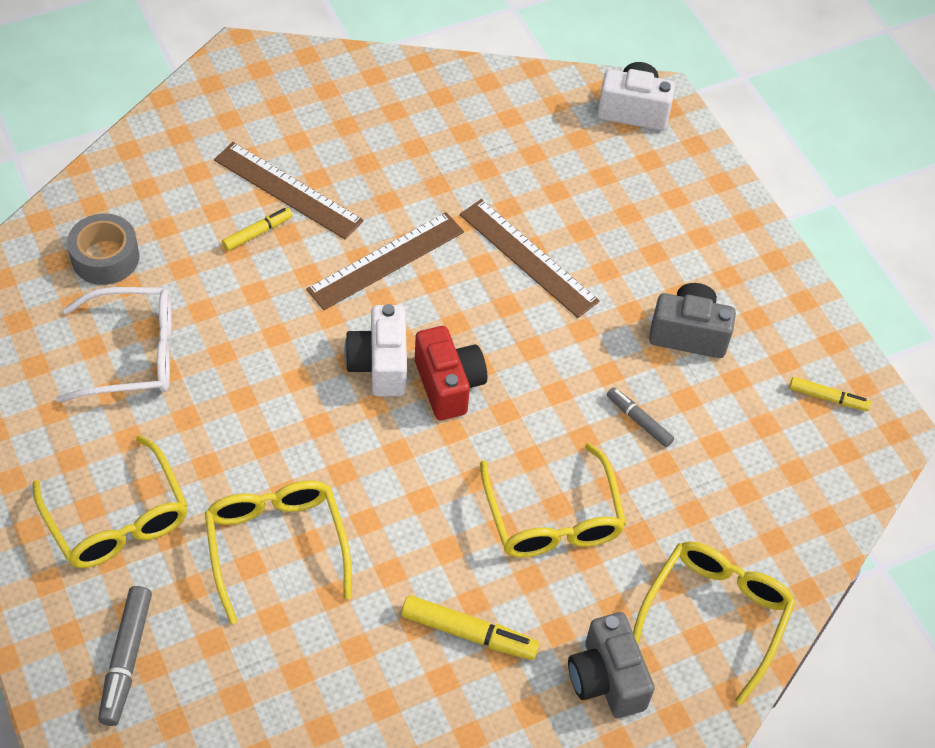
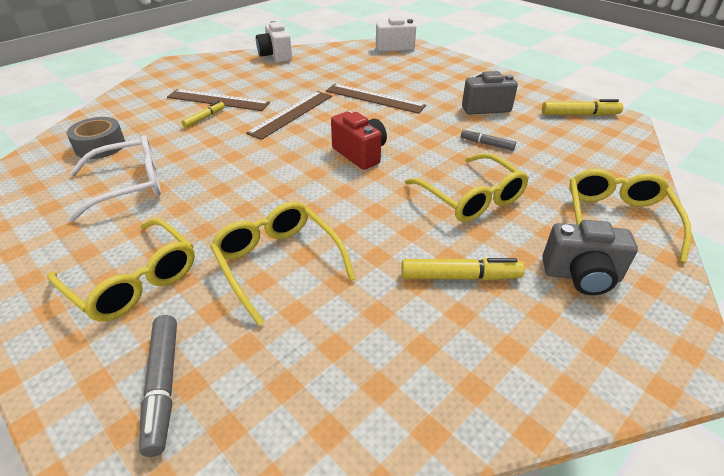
camera: 15 degrees left, 15 degrees down
white camera [344,304,407,396] -> white camera moved to [256,21,292,63]
grey camera [568,612,655,718] -> grey camera turned 45 degrees counterclockwise [542,220,638,295]
yellow marker [789,377,871,411] -> yellow marker [542,99,623,116], size x1.57

